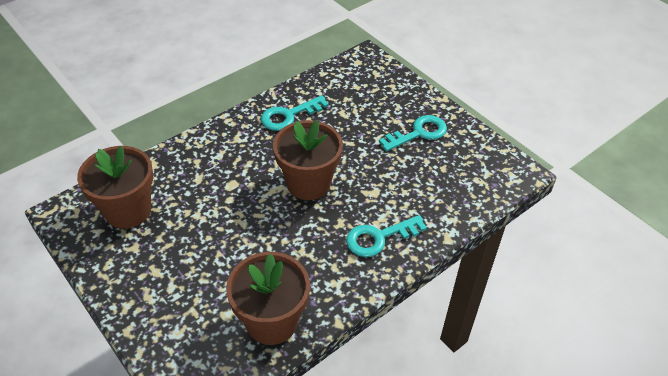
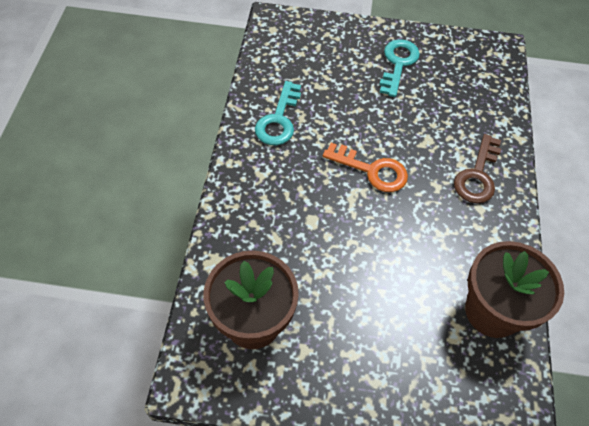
camera: 45 degrees left, 10 degrees up
brown flower pot [273,120,343,200] -> orange key [323,143,408,192]
turquoise key [346,215,427,257] -> brown key [454,134,501,203]

